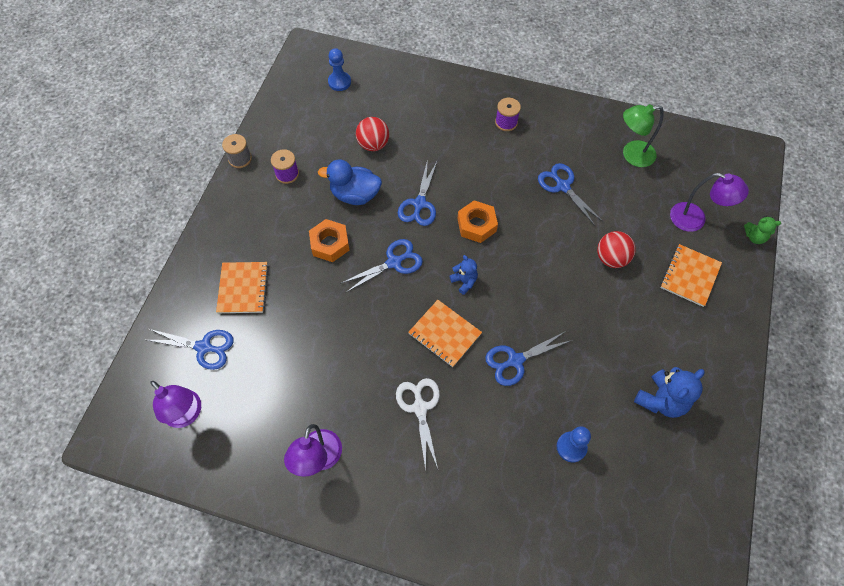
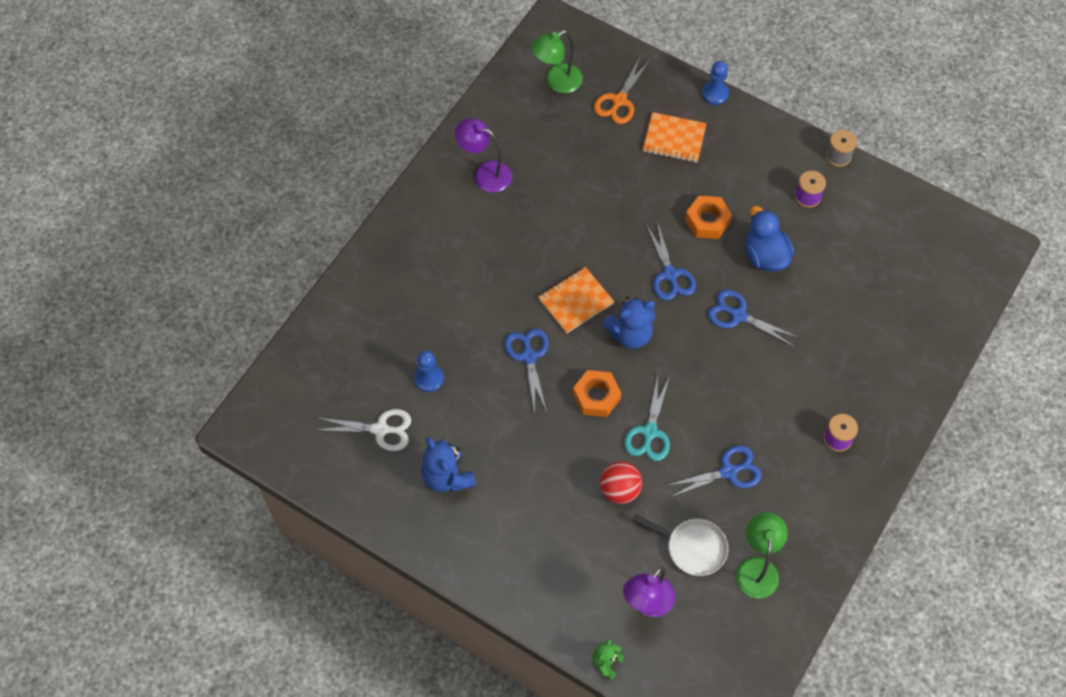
camera: 105 degrees right, 0 degrees up
blue scissors [147,329,234,370] -> orange scissors [594,57,650,124]
purple lamp [150,381,201,428] -> green lamp [531,30,583,93]
blue duck [318,160,382,205] -> blue duck turned 45 degrees counterclockwise [745,206,794,271]
blue pawn [328,48,351,91] -> blue pawn moved to [702,61,729,105]
red ball [356,117,389,151] -> none
white scissors [396,378,440,471] -> white scissors moved to [317,409,411,451]
blue teddy bear [449,255,478,295] -> blue teddy bear [602,296,655,349], size x1.73
orange nut [457,200,498,243] -> orange nut moved to [573,370,621,417]
orange notebook [660,244,722,307] -> none
none -> turquoise scissors [624,374,670,461]
none -> white pan [632,514,728,576]

